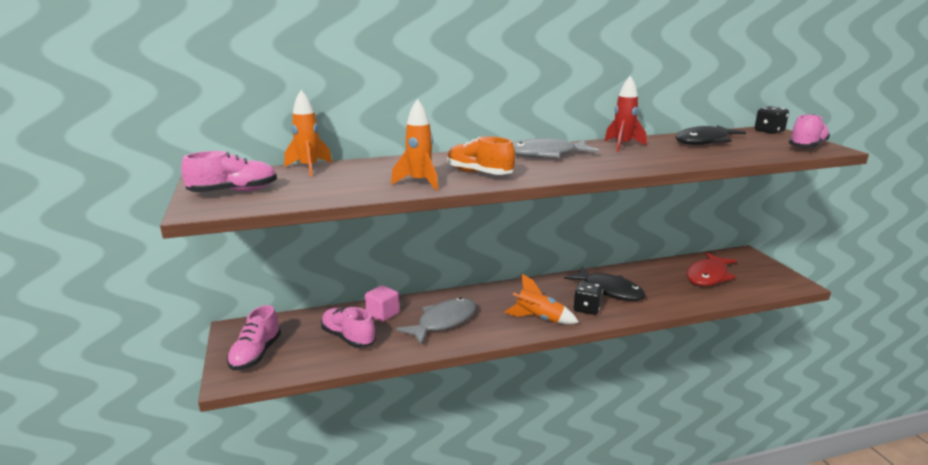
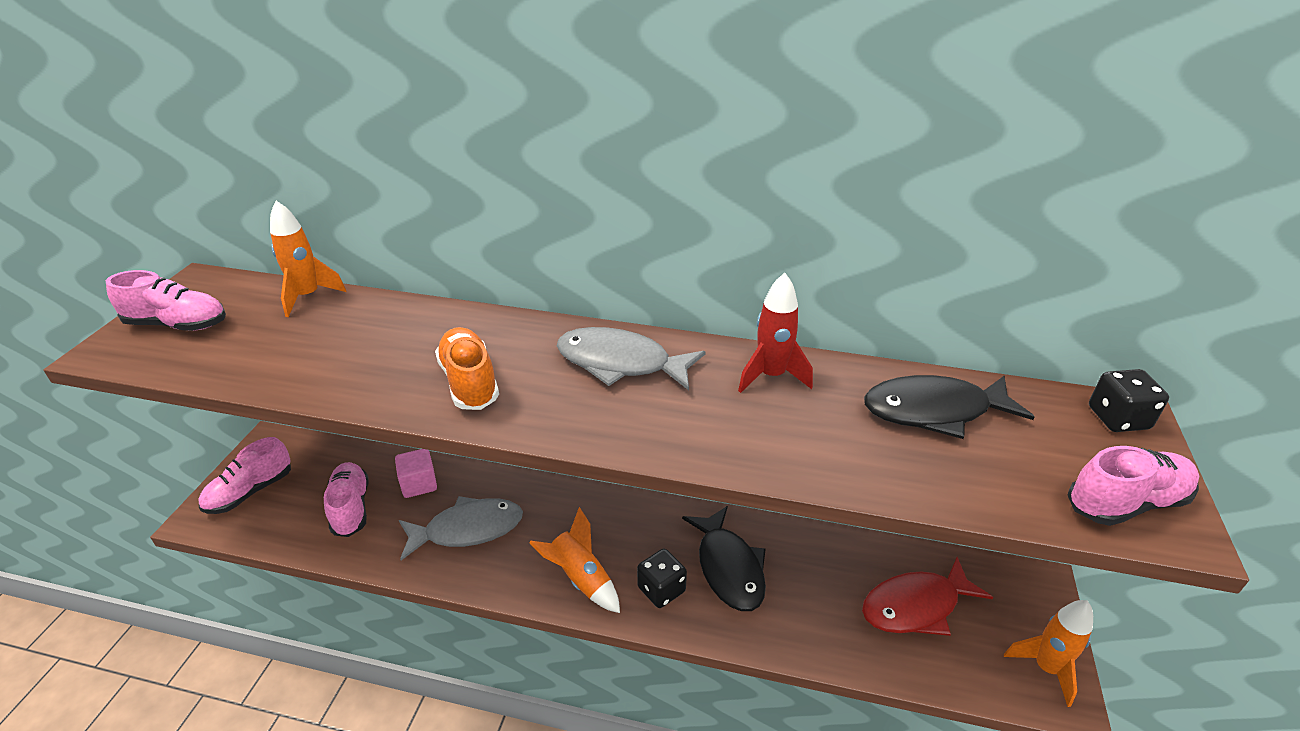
camera: 30 degrees right, 15 degrees up
orange rocket [391,99,438,191] -> orange rocket moved to [1004,600,1093,707]

